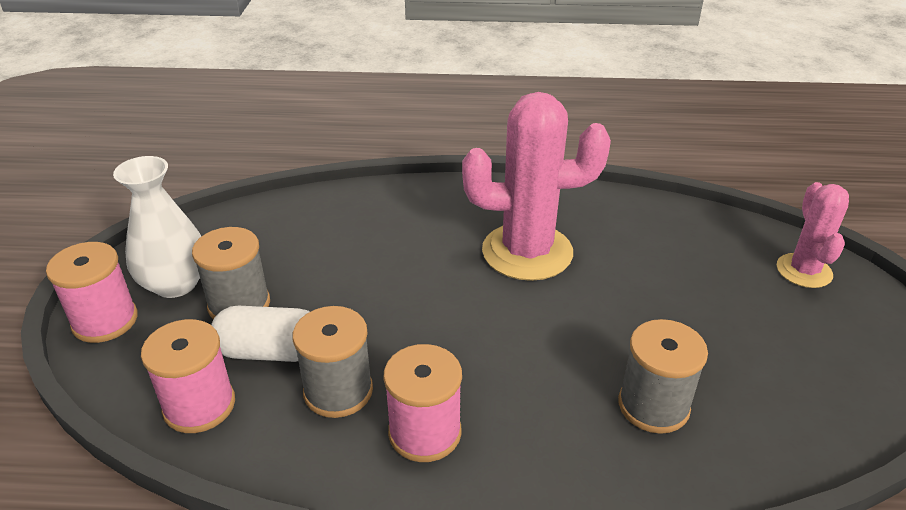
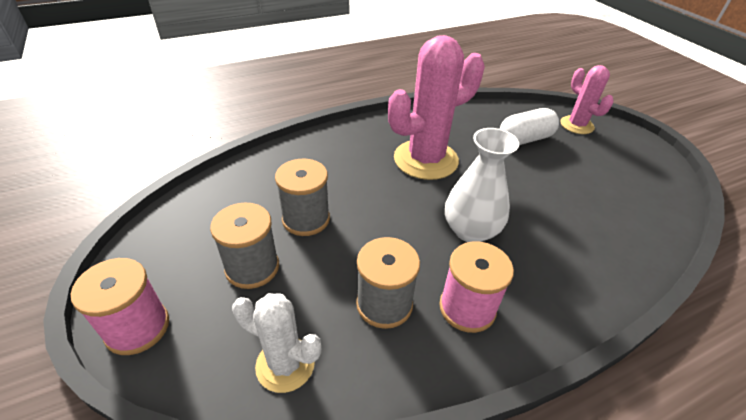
camera: 30 degrees left, 5 degrees up
white vase [113,156,202,298] -> white vase moved to [445,128,519,242]
pink spool [141,319,235,433] -> white cactus [232,293,321,393]
white capsule [211,306,310,362] -> white capsule moved to [500,108,559,145]
grey spool [618,319,708,434] -> grey spool moved to [275,159,330,236]

